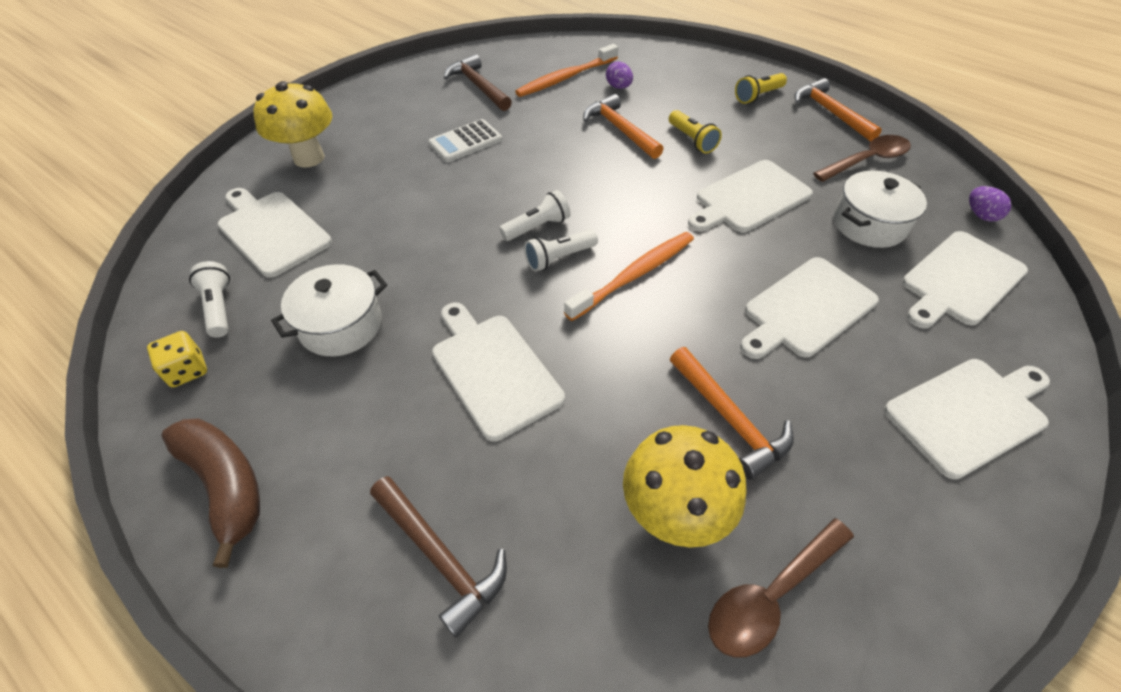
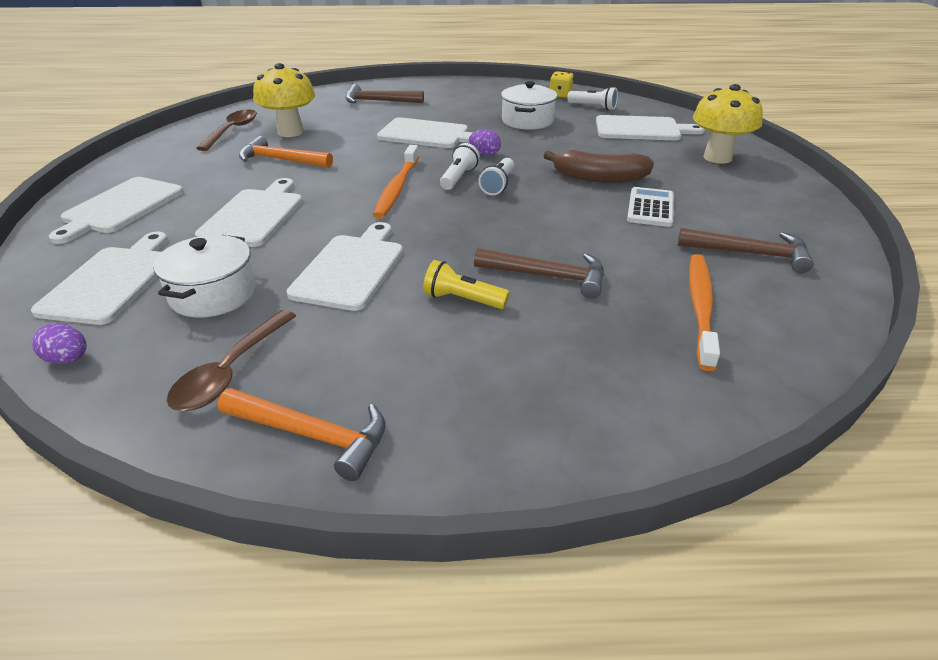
camera: 140 degrees right, 15 degrees down
brown banana [161,418,260,568] -> brown banana moved to [543,150,654,183]
orange hammer [583,94,664,159] -> brown hammer [474,248,604,298]
purple egg [606,61,633,89] -> purple egg moved to [469,130,501,155]
yellow flashlight [735,73,787,104] -> none

